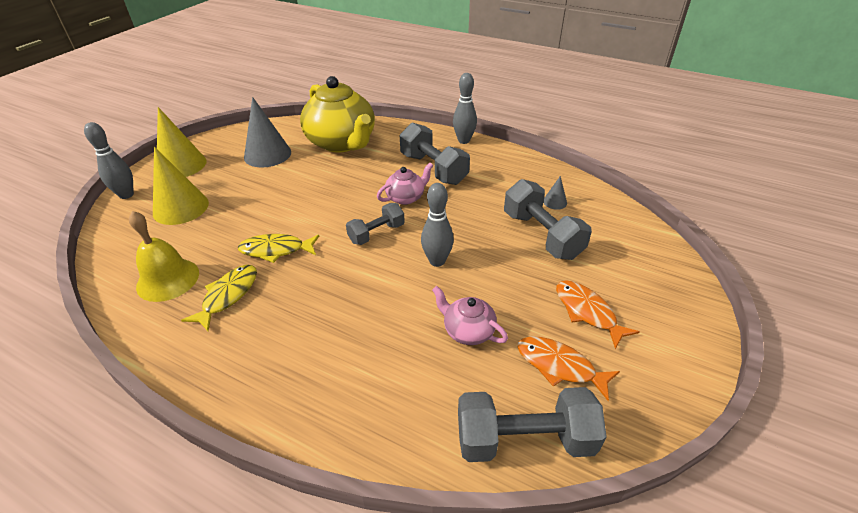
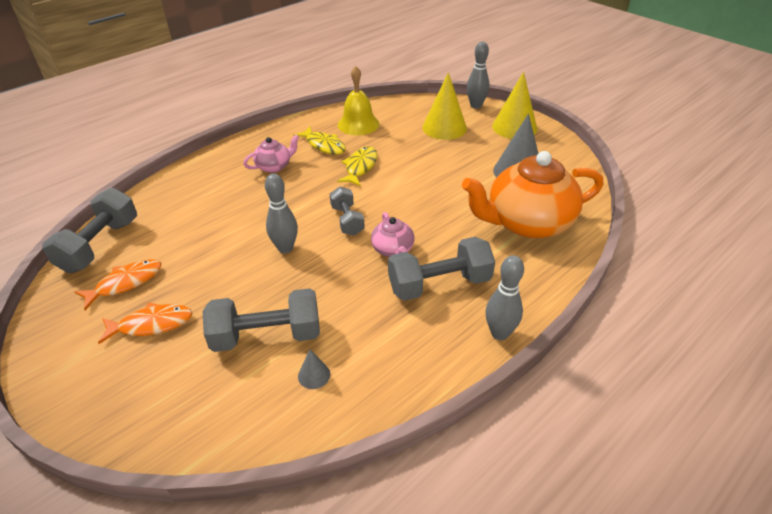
camera: 110 degrees right, 0 degrees up
yellow teapot [300,76,375,153] -> orange teapot [462,151,603,239]
pink teapot [432,286,508,345] -> pink teapot moved to [243,134,299,173]

